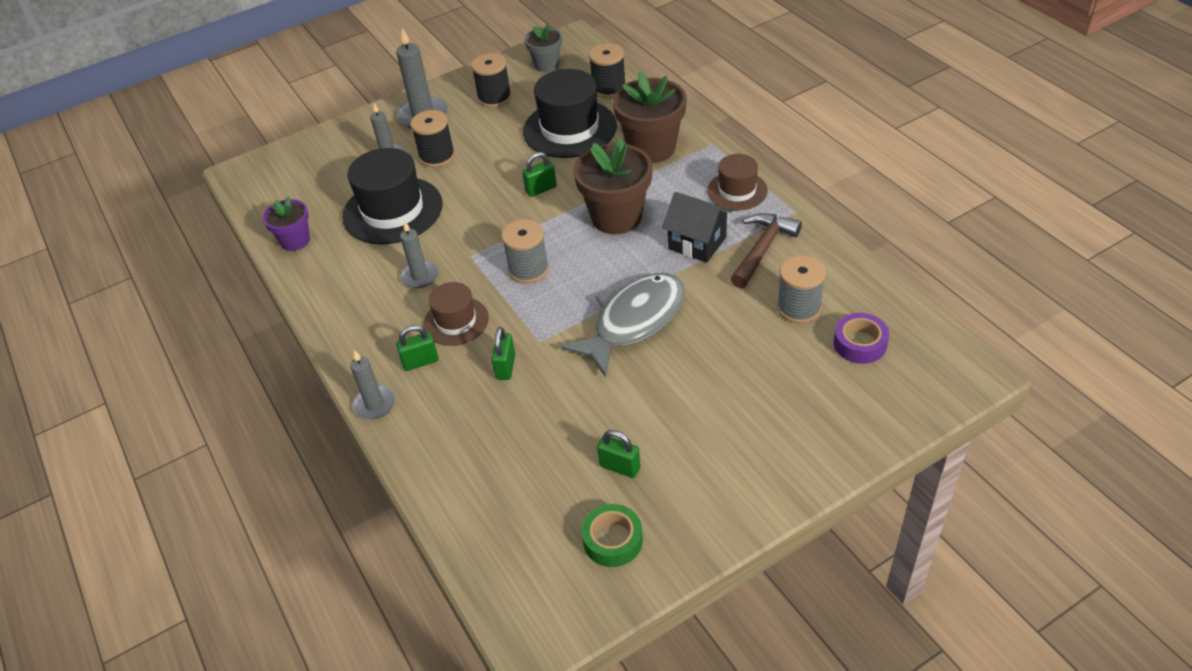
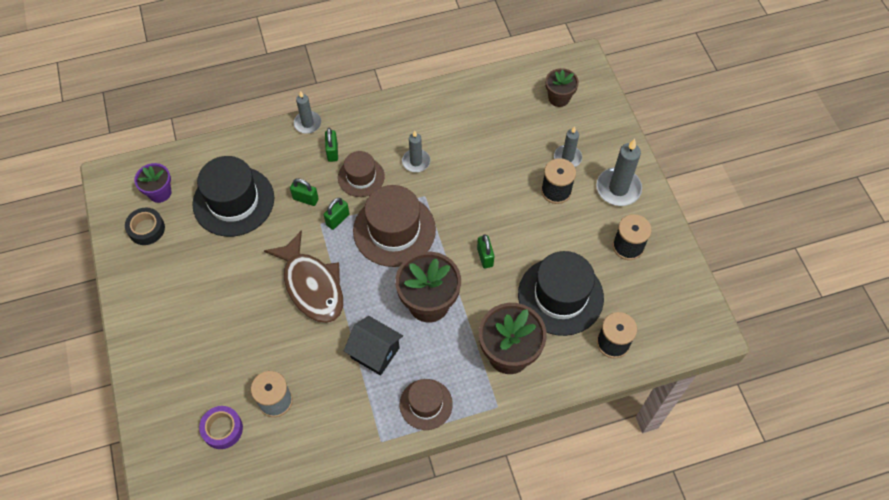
camera: 100 degrees right, 15 degrees up
purple flower pot [263,197,310,251] -> purple flower pot moved to [134,163,172,203]
black hat [342,148,443,244] -> black hat moved to [192,156,274,237]
grey spool [501,219,549,284] -> brown hat [353,185,436,267]
grey flower pot [525,23,562,72] -> none
grey fish [561,273,685,377] -> brown fish [264,230,343,323]
green tape [582,504,643,567] -> black tape [125,208,165,245]
green padlock [597,430,640,478] -> green padlock moved to [324,198,350,230]
black house [662,192,732,263] -> black house turned 75 degrees clockwise [344,316,403,376]
brown hammer [731,213,802,288] -> none
none -> brown flower pot [545,68,579,107]

